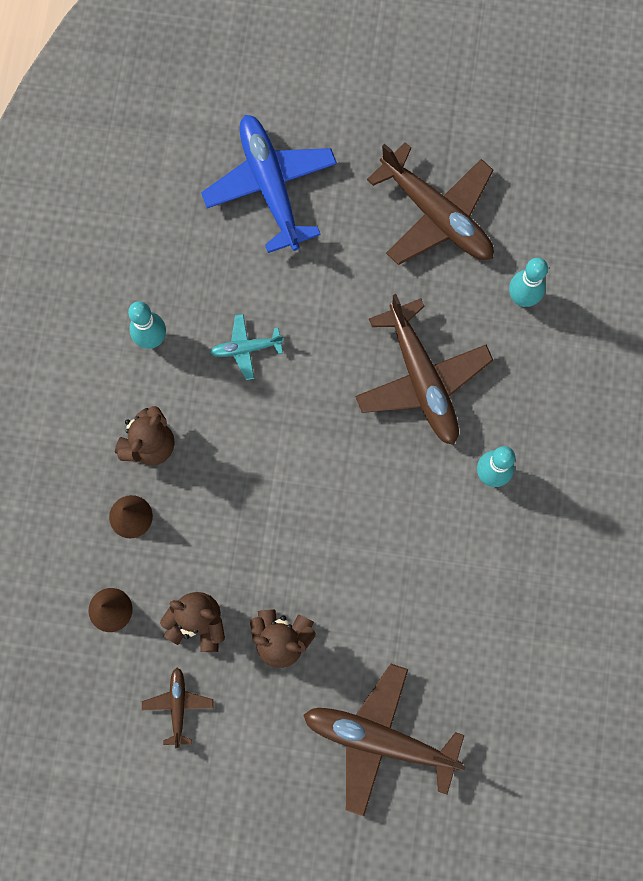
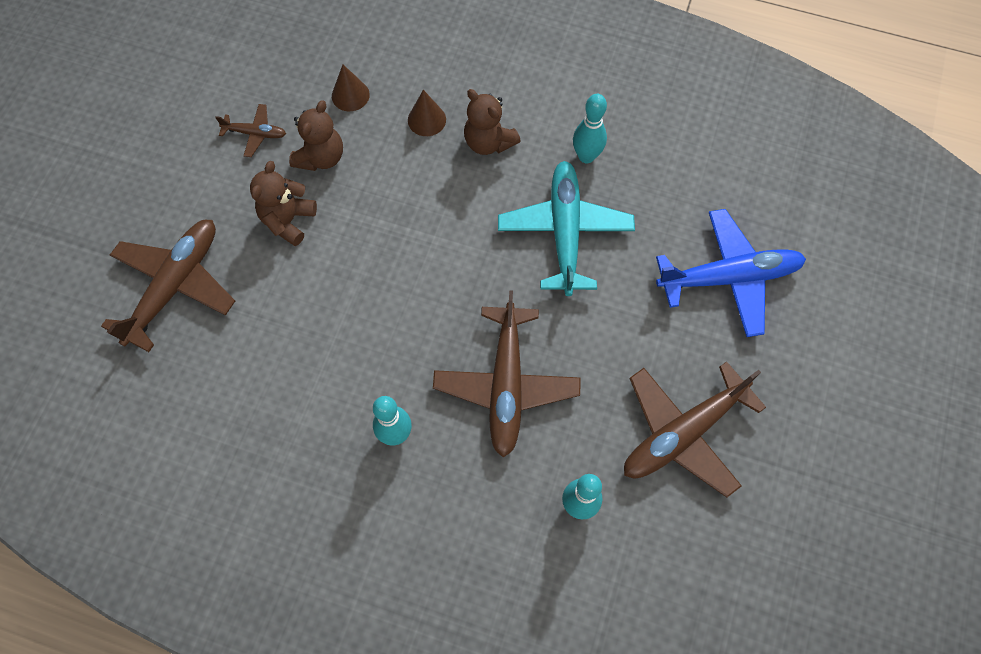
camera: 100 degrees right, 10 degrees down
turquoise plane [210,314,284,380] -> turquoise plane [498,161,635,296], size x2.08
brown plane [355,294,493,445] -> brown plane turned 75 degrees counterclockwise [433,290,581,458]

